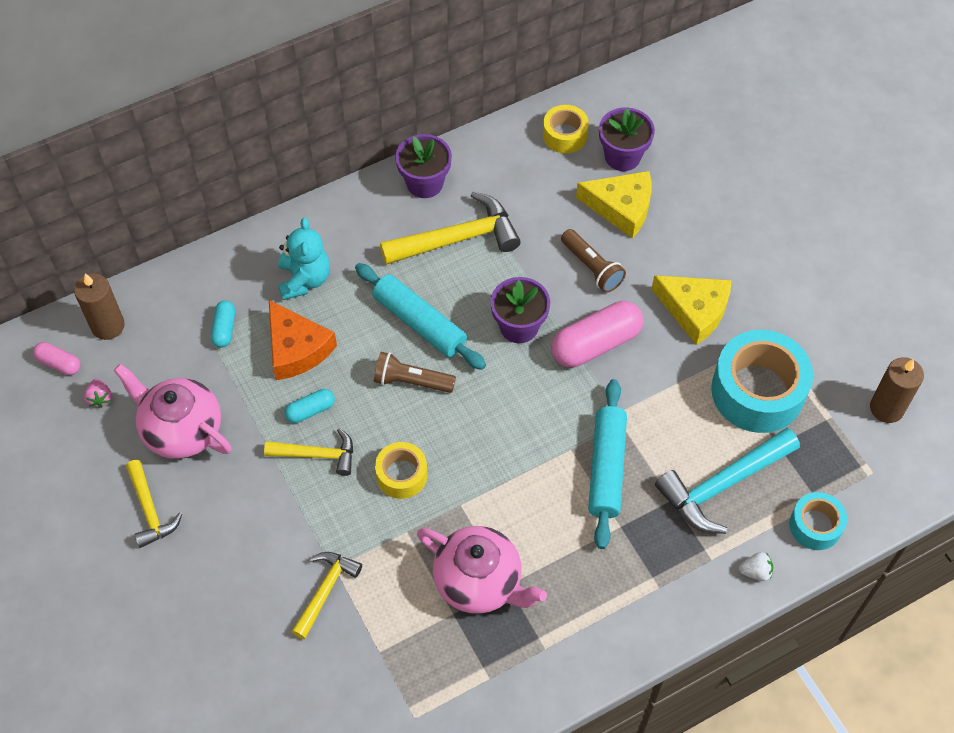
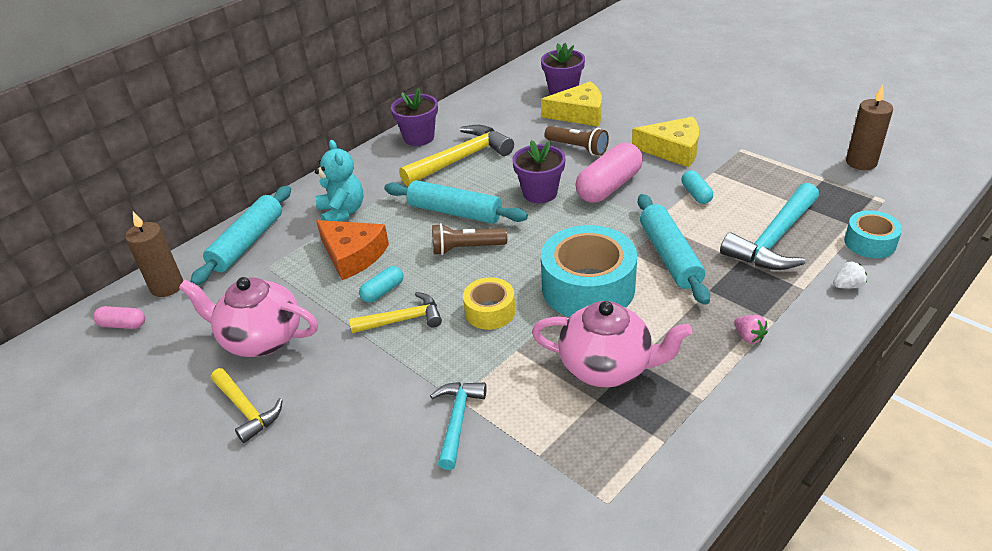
camera: 15 degrees left, 20 degrees down
pink strawberry [84,379,112,408] -> pink strawberry moved to [734,315,768,344]
turquoise capsule [211,301,235,348] -> turquoise capsule moved to [682,170,713,204]
yellow hammer [292,552,362,639] -> turquoise hammer [430,382,486,470]
yellow tape [543,105,589,153] -> none
turquoise tape [711,330,813,433] -> turquoise tape moved to [541,225,637,317]
none -> turquoise rolling pin [190,186,291,285]

